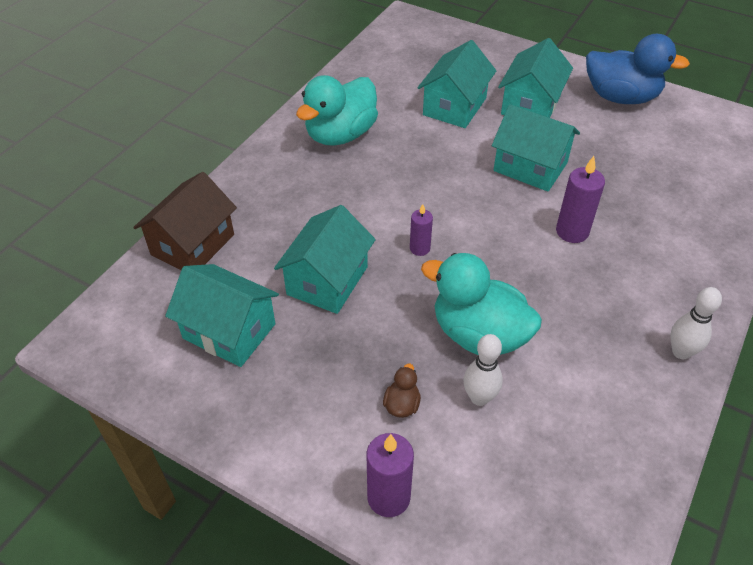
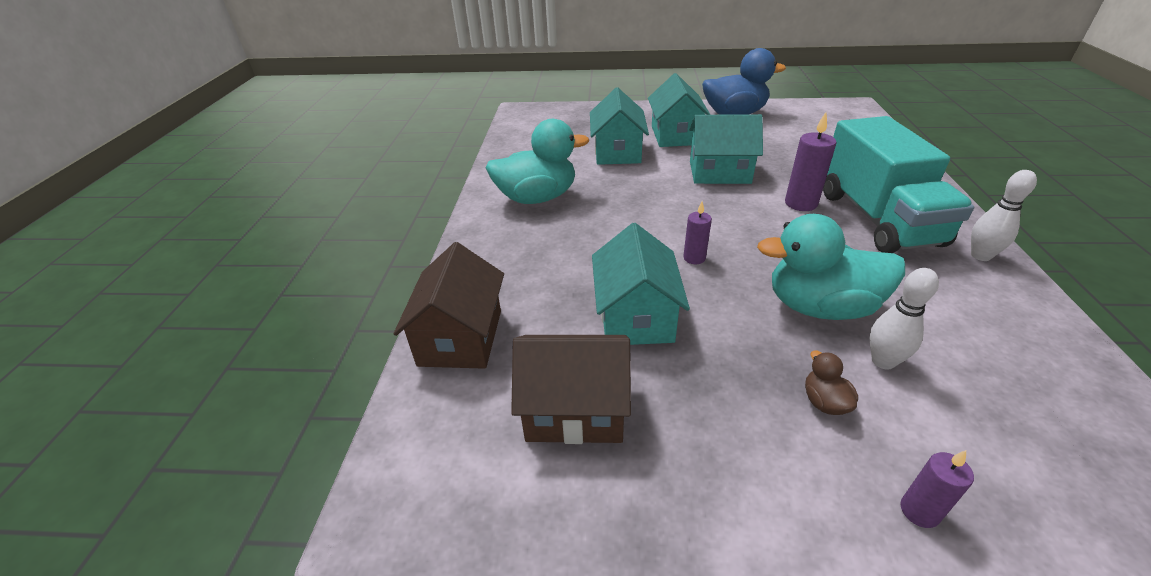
camera: 25 degrees left, 10 degrees down
turquoise house [165,264,279,367] -> brown house [511,335,631,444]
turquoise duck [296,75,378,146] -> turquoise duck turned 120 degrees counterclockwise [486,119,589,204]
purple candle [366,433,414,517] -> purple candle [900,450,974,528], size x0.62
none -> turquoise truck [823,116,974,253]

